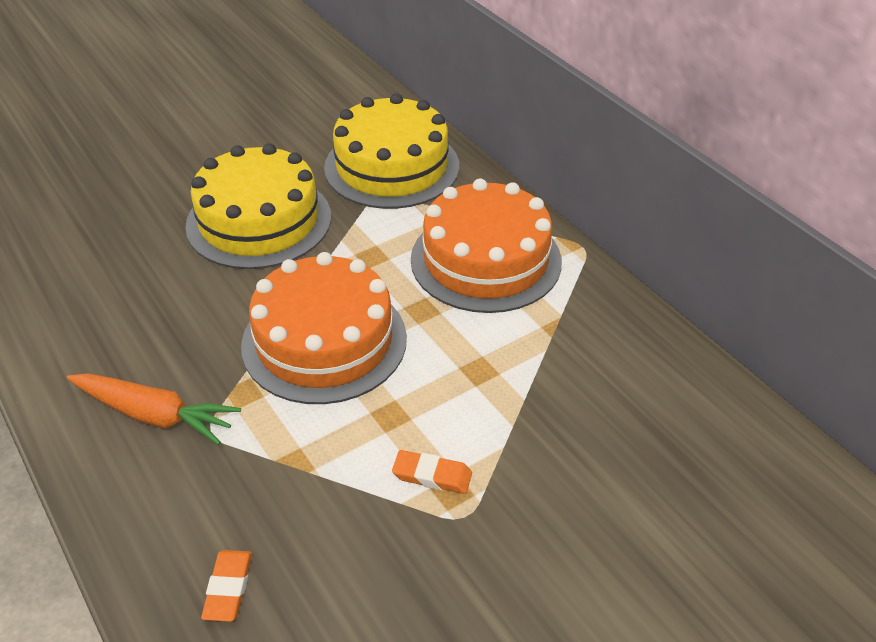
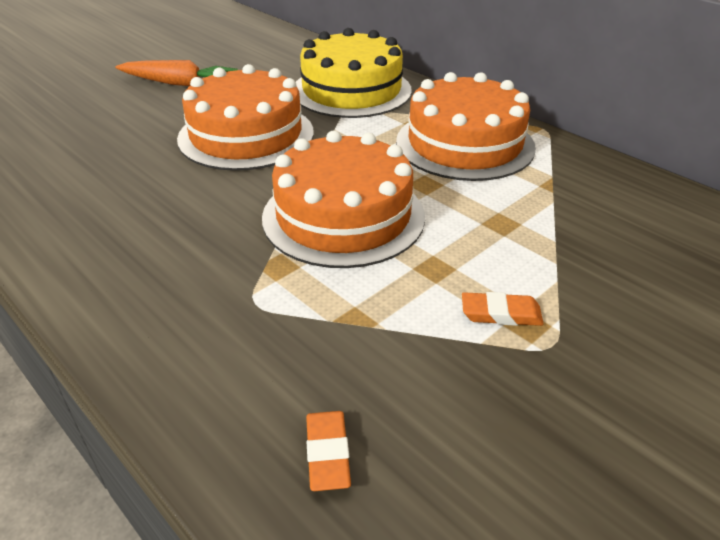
camera: 10 degrees left, 5 degrees down
orange carrot [67,373,241,445] -> orange carrot moved to [115,60,238,86]
yellow cake [185,143,331,269] -> orange cake [177,64,314,171]

